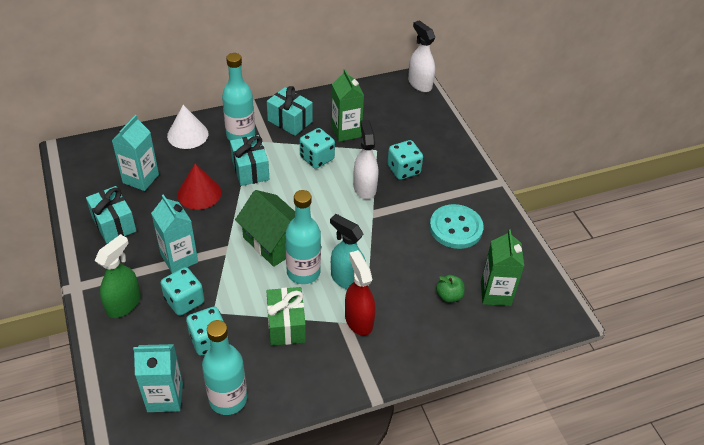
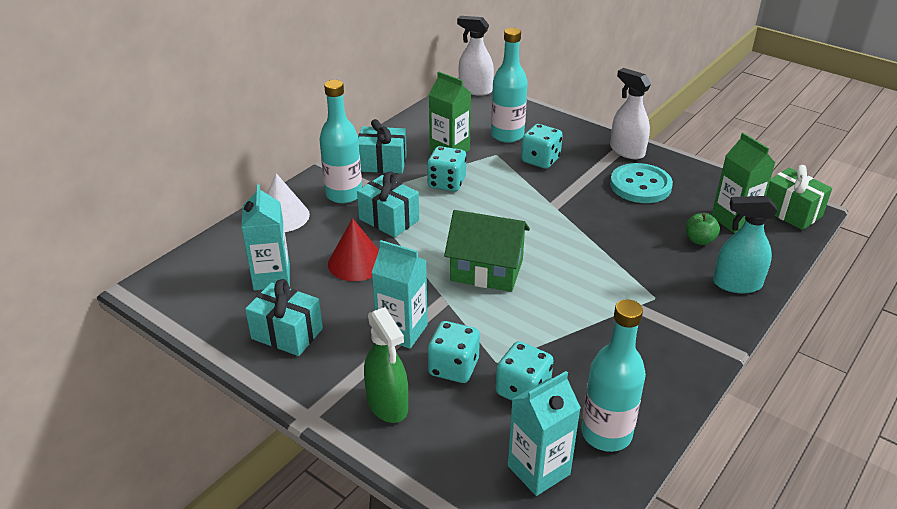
camera: 30 degrees left, 10 degrees down
green spray bottle [95,234,141,318] -> green spray bottle turned 150 degrees clockwise [364,307,408,423]
green gift [267,287,306,346] -> green gift moved to [766,165,832,230]
turquoise bottle [285,190,321,284] -> turquoise bottle moved to [491,28,528,143]
turquoise spray bottle [330,214,366,290] -> turquoise spray bottle moved to [713,196,777,293]
red spray bottle [345,250,375,336] -> none
white spray bottle [353,120,378,199] -> white spray bottle moved to [610,68,651,159]

